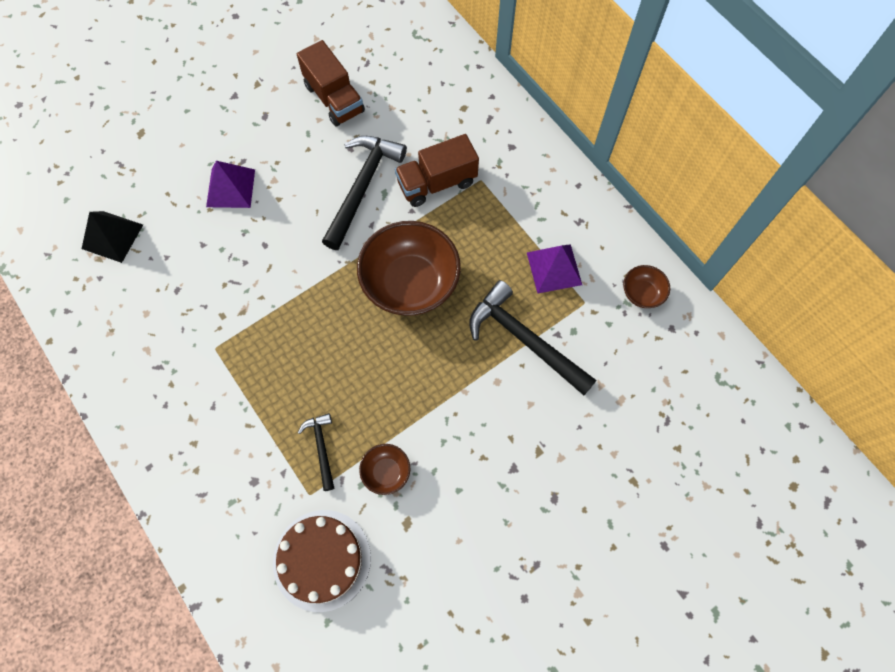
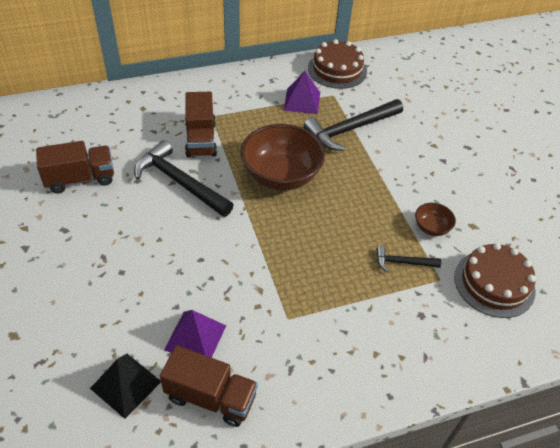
camera: 75 degrees left, 20 degrees down
purple pyramid [206,161,255,208] -> purple pyramid moved to [164,310,226,358]
brown bowl [623,265,670,308] -> brown cake [308,39,367,89]
none -> brown truck [160,345,258,427]

